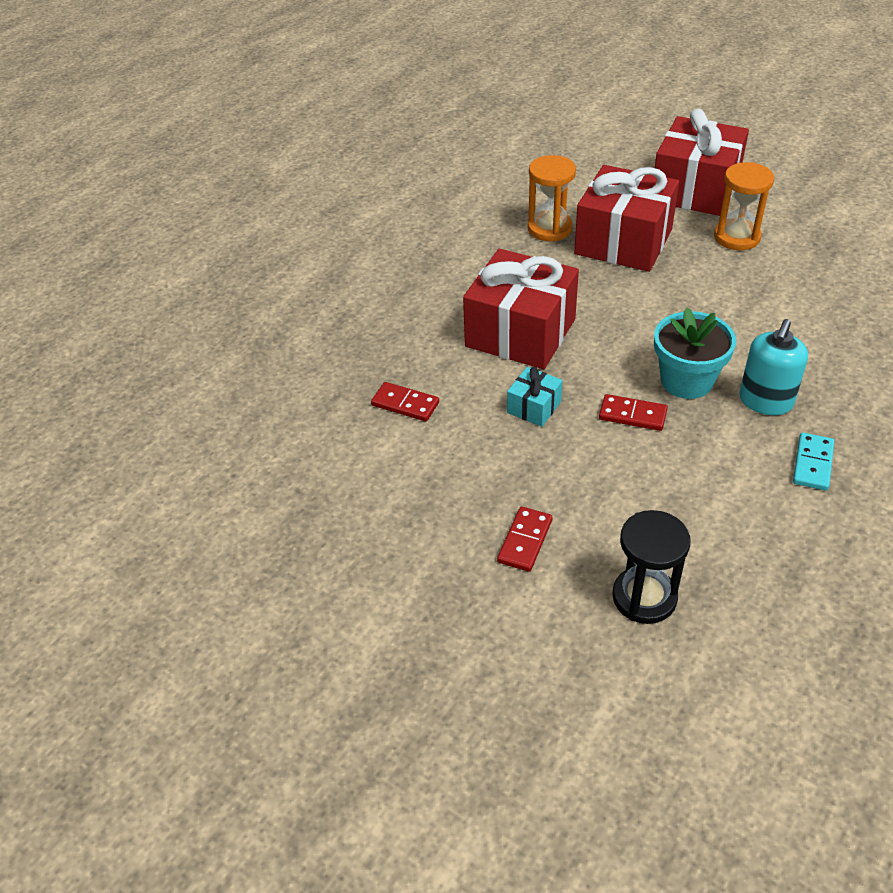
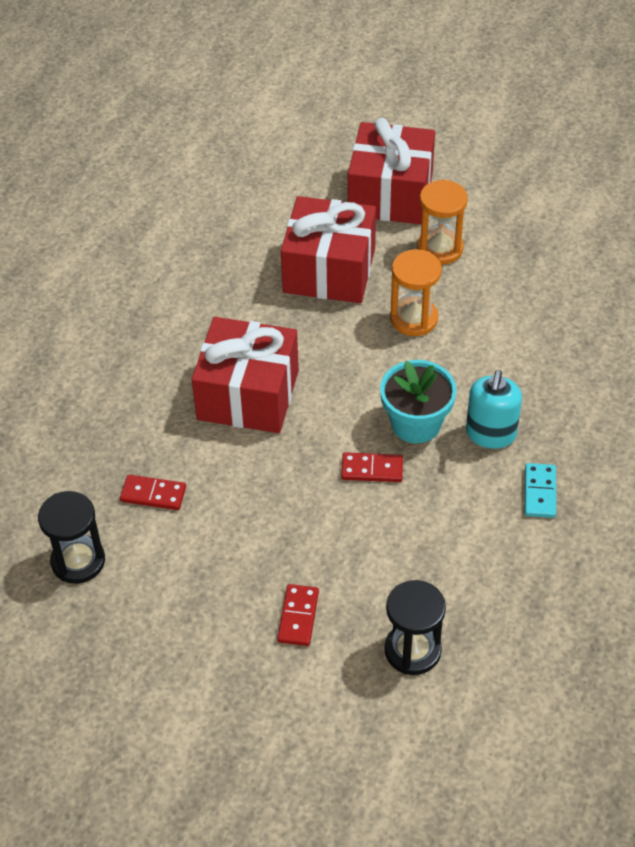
camera: 15 degrees left, 5 degrees up
turquoise gift [507,367,563,427] -> none
orange hourglass [528,155,576,241] -> orange hourglass moved to [390,249,442,336]
none -> black hourglass [38,491,105,584]

